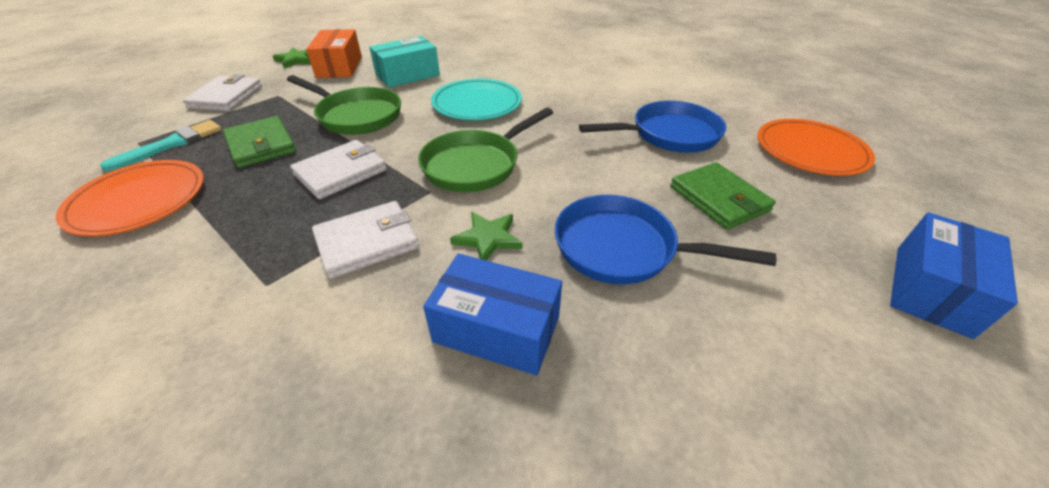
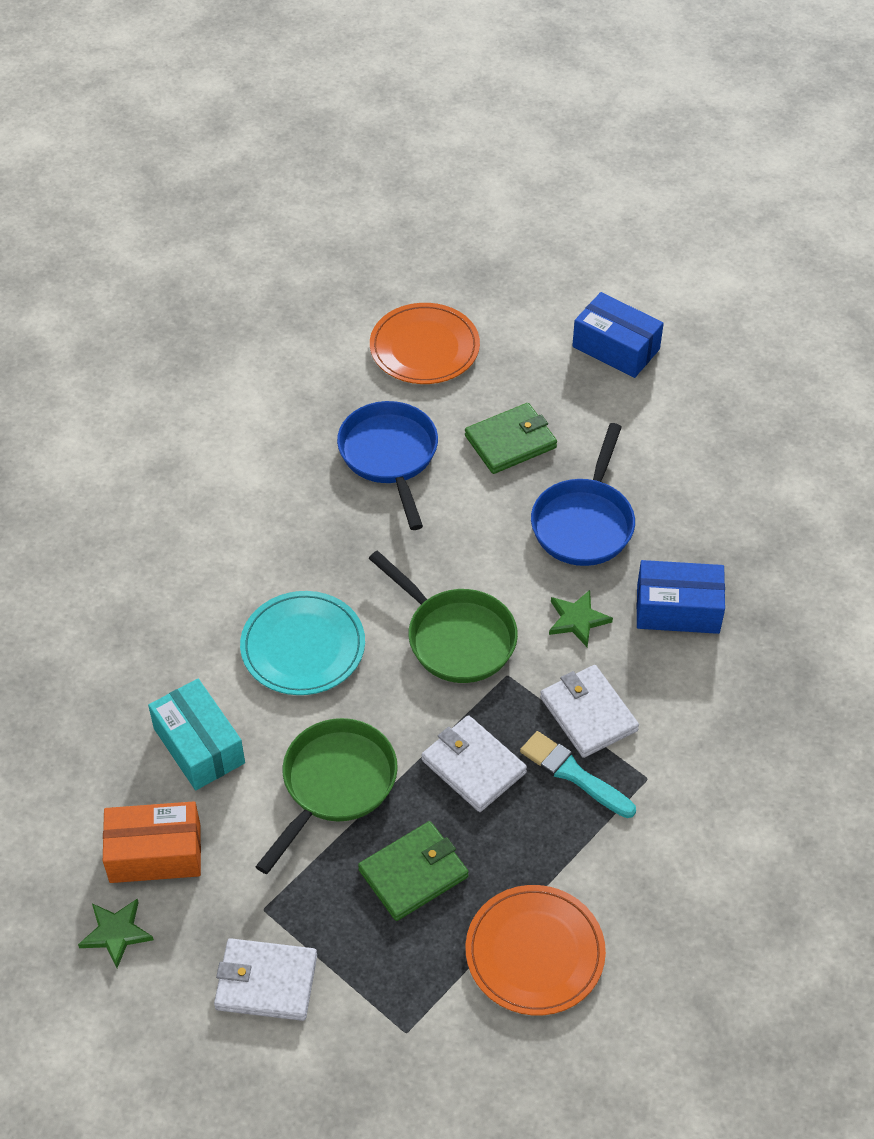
camera: 90 degrees left, 10 degrees up
turquoise brush [100,120,222,171] -> turquoise brush moved to [520,731,636,818]
blue box [423,254,562,375] -> blue box turned 75 degrees clockwise [637,560,725,634]

